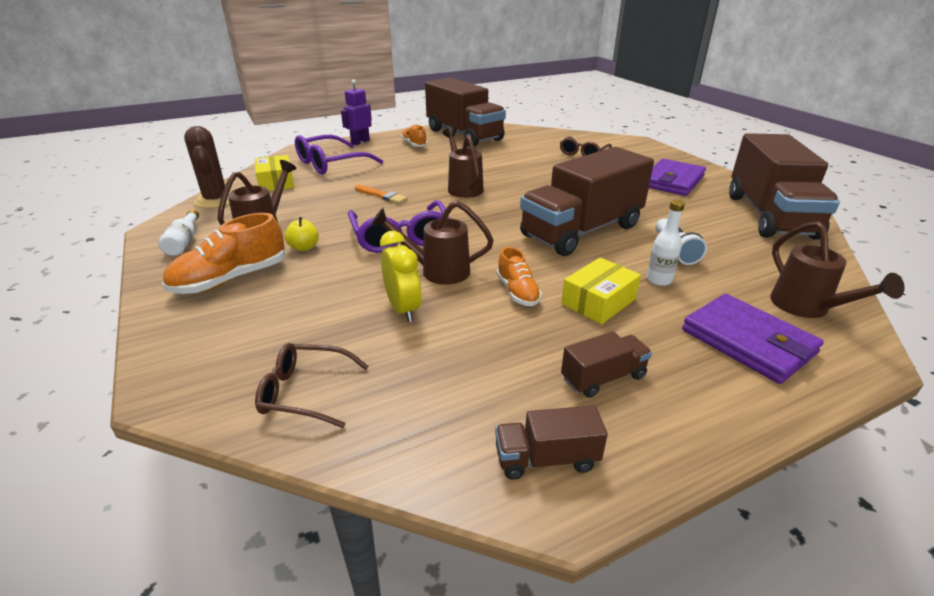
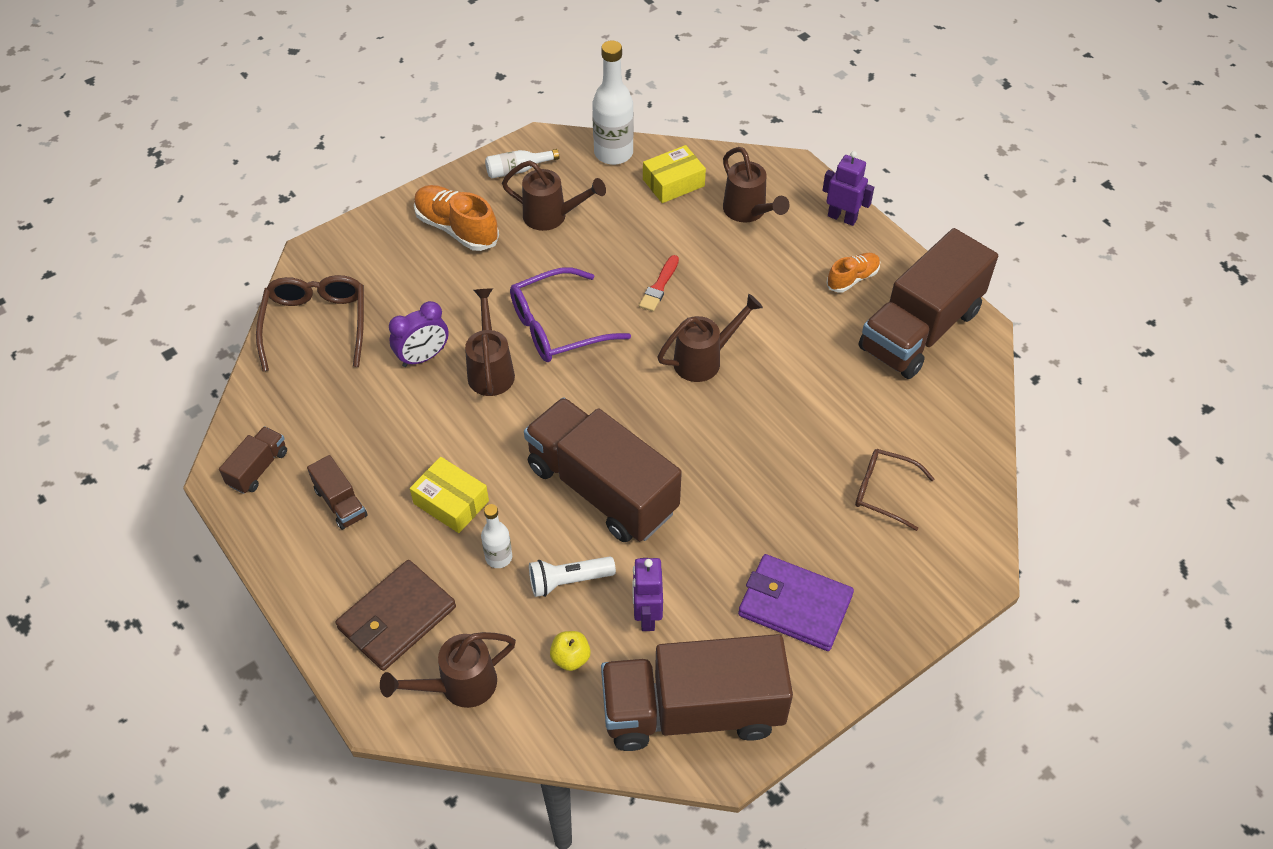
camera: 80 degrees right, 20 degrees up
brown cactus [184,126,231,208] -> white bottle [592,40,634,165]
brown glasses [255,343,369,428] -> brown glasses [256,275,364,372], size x1.54
yellow apple [285,217,319,251] -> yellow apple moved to [550,631,591,671]
purple glasses [295,135,383,174] -> brown watering can [723,147,790,222]
orange brush [355,185,407,204] -> red brush [639,255,679,312]
yellow clock [380,231,421,322] -> purple clock [389,301,449,367]
brown truck [495,405,608,480] -> brown truck turned 45 degrees clockwise [219,426,287,494]
orange shoe [497,247,542,306] -> none
purple wallet [682,294,824,384] -> brown wallet [335,560,456,671]
none -> purple robot [632,558,663,631]

